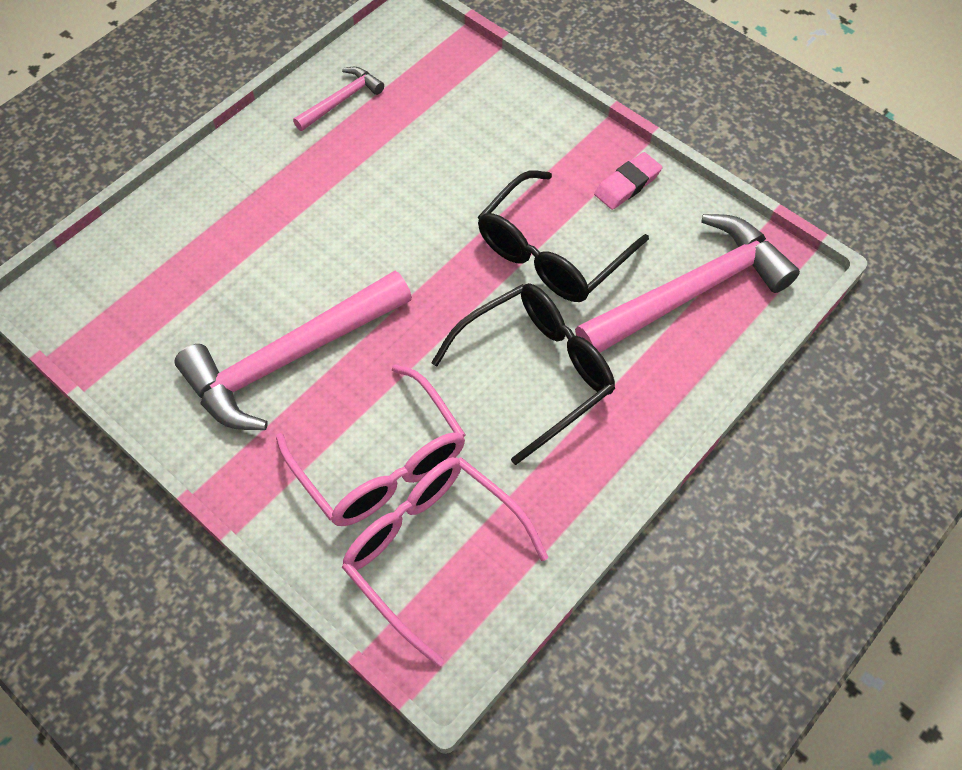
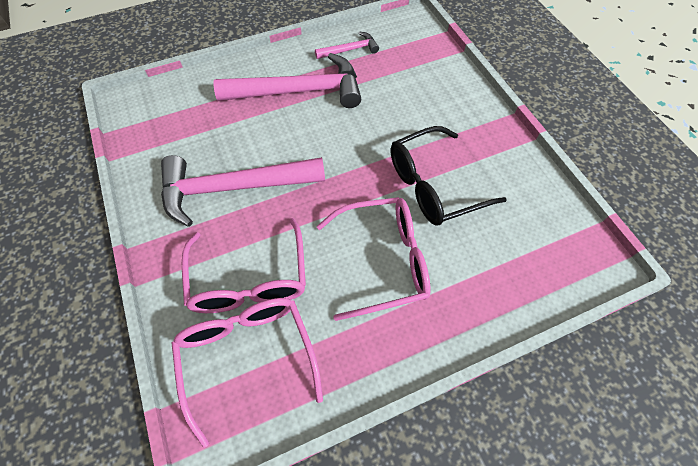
camera: 25 degrees right, 0 degrees up
black glasses [431,283,615,465] -> pink glasses [316,197,430,321]
pink hammer [575,214,800,353] -> pink hammer moved to [213,53,361,108]
pink eraser [594,152,662,210] -> none

